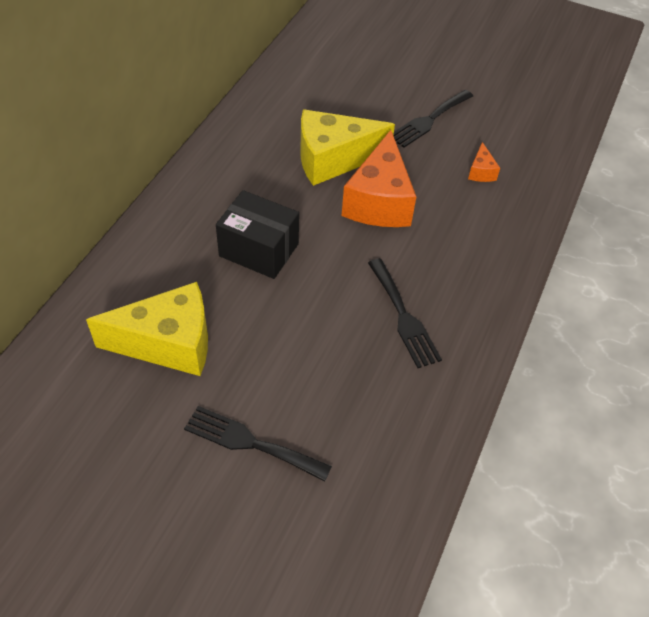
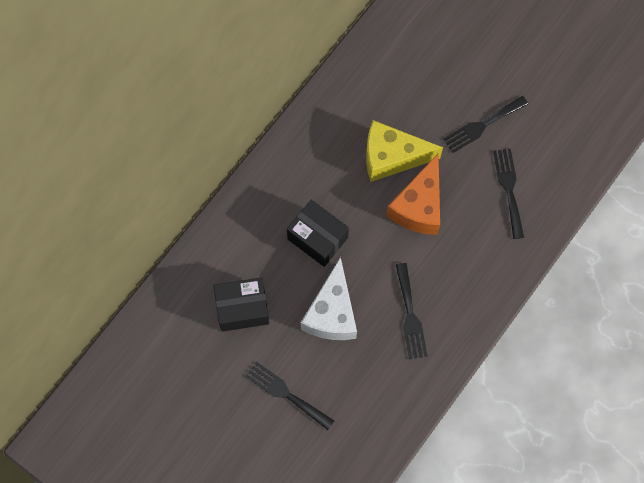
camera: 15 degrees right, 20 degrees up
yellow cheese [86,282,208,376] -> black box [214,278,269,332]
orange cheese [468,142,500,182] -> black fork [493,149,524,239]
none -> white cheese [301,257,357,340]

